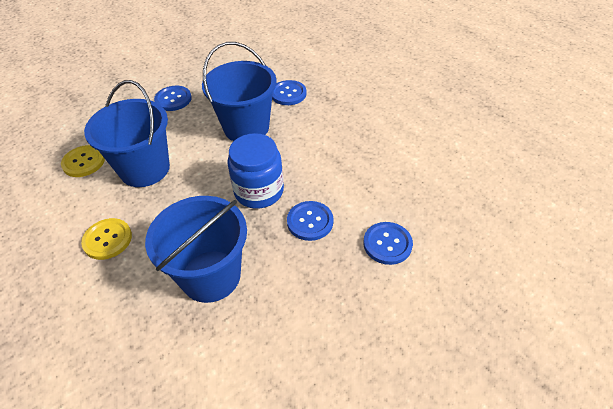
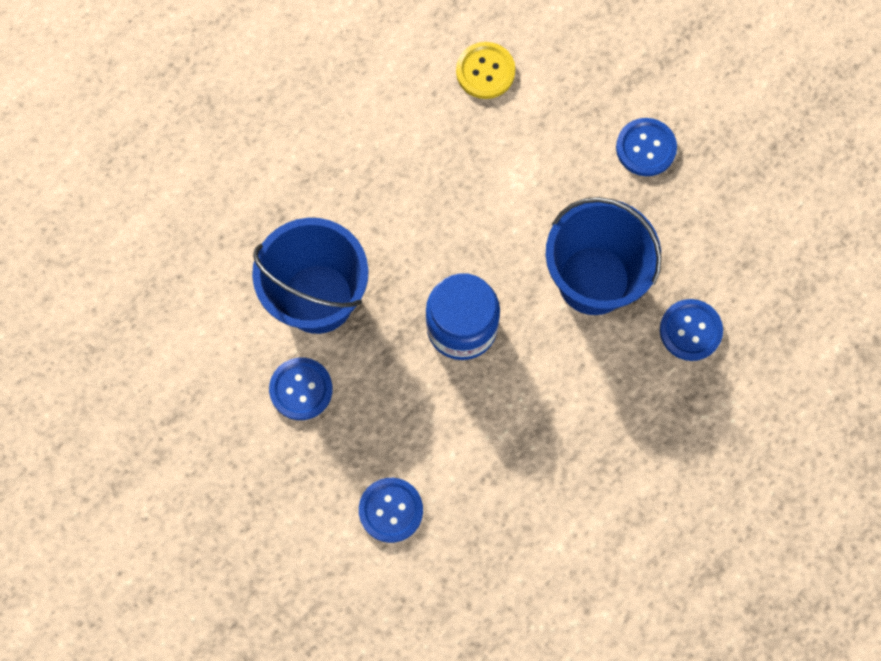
camera: 80 degrees right, 25 degrees up
yellow button [81,218,132,260] -> none
blue bucket [84,80,170,187] -> none
blue button [287,201,334,241] -> blue button moved to [269,357,333,420]

